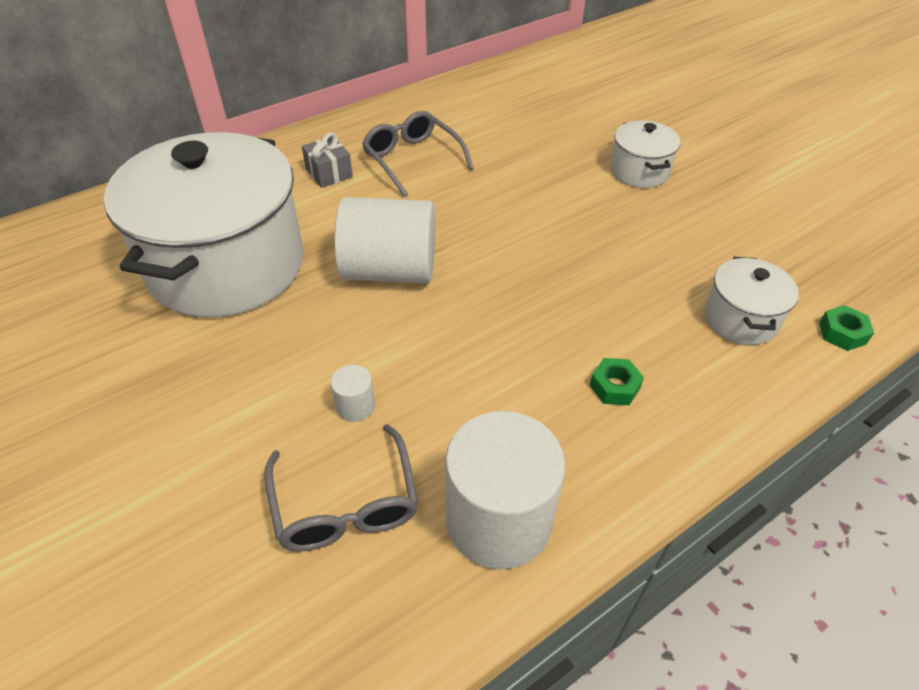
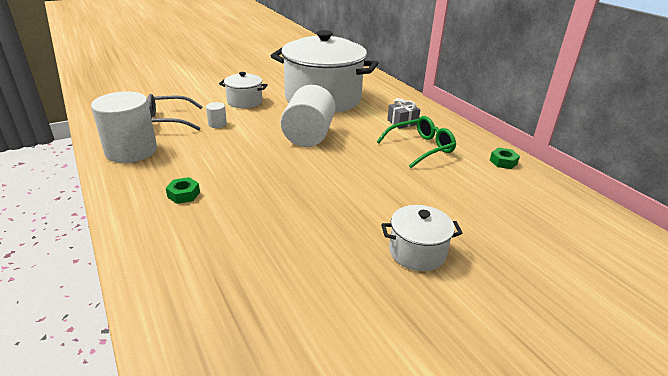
camera: 95 degrees right, 15 degrees down
grey glasses [362,111,474,197] -> green glasses [377,116,456,168]
white pot [704,257,799,345] -> white pot moved to [219,72,268,108]
green nut [819,305,874,351] -> green nut moved to [490,148,520,169]

